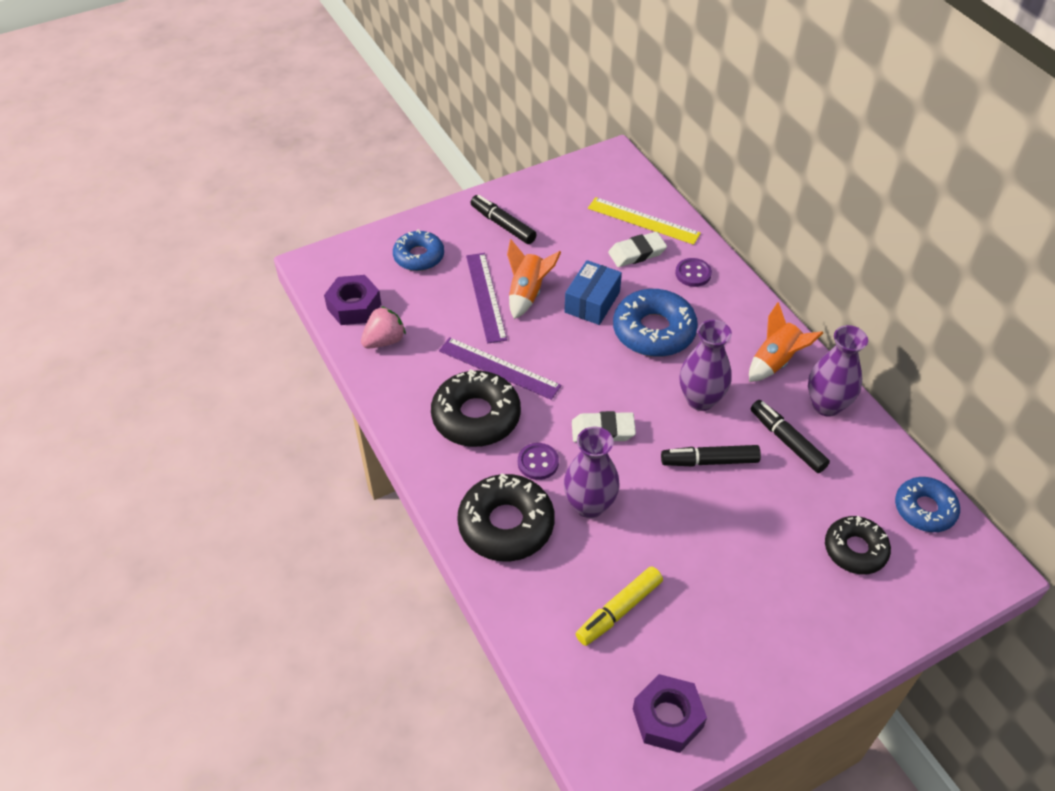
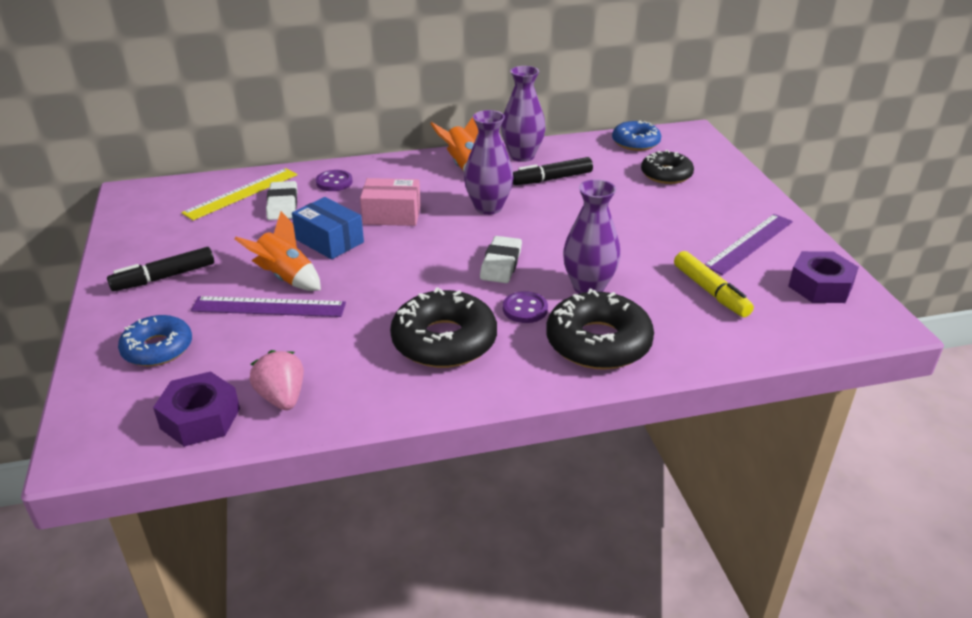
camera: 75 degrees left, 15 degrees down
purple ruler [439,337,561,400] -> purple ruler moved to [704,214,793,275]
blue donut [613,289,698,357] -> pink box [360,178,421,226]
black marker [661,445,761,466] -> none

